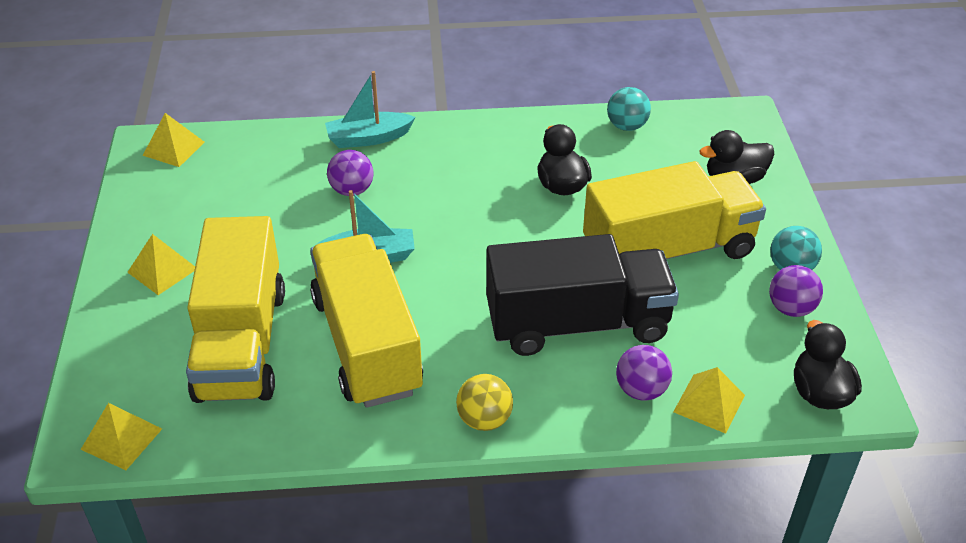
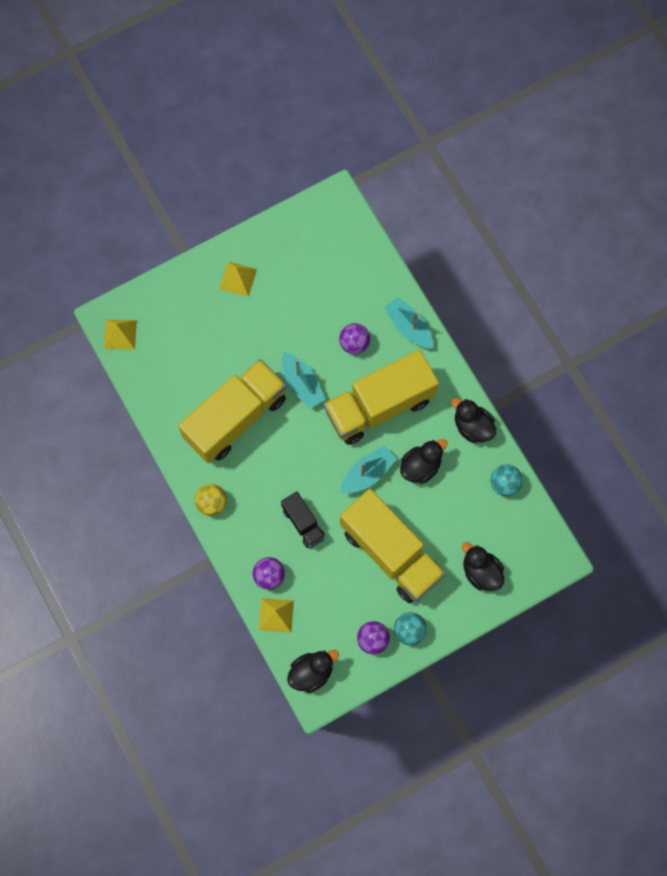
camera: 65 degrees right, 30 degrees up
yellow pyramid [142,113,204,167] -> none
yellow truck [186,216,285,403] -> yellow truck moved to [324,350,439,445]
black truck [486,234,679,356] -> black truck [281,491,326,548], size x0.48
none -> turquoise boat [341,445,396,494]
none -> black duck [451,398,496,443]

